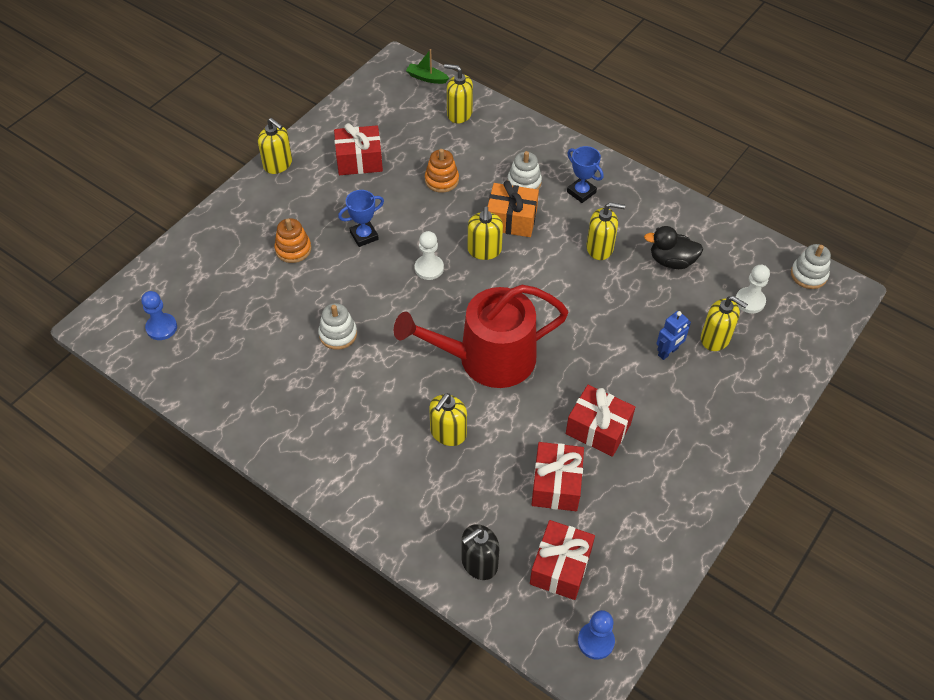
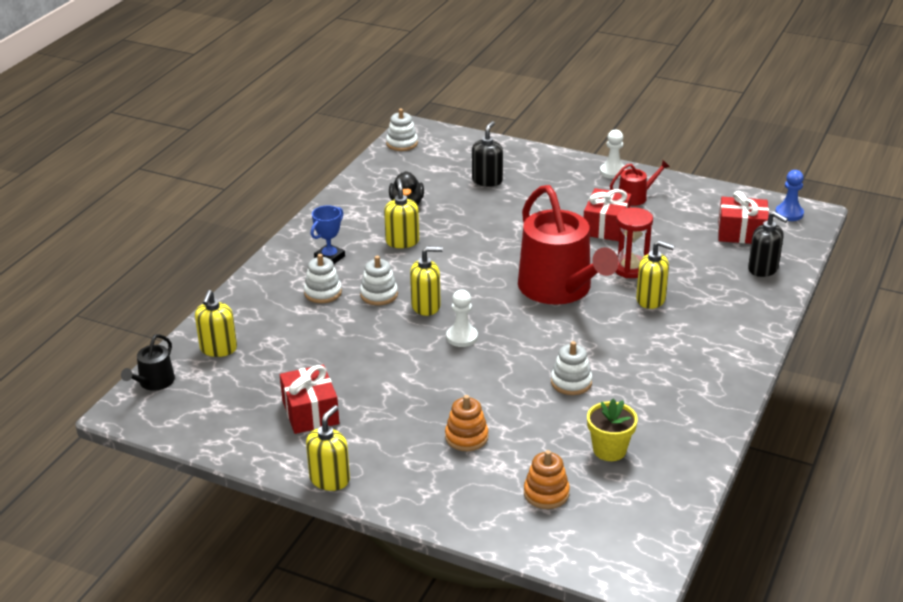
camera: 100 degrees left, 20 degrees down
blue pawn [141,291,177,340] -> none
blue trophy [338,190,384,247] -> none
green boat [406,49,449,84] -> black watering can [121,334,175,391]
orange stacking toy [425,149,459,193] -> orange stacking toy moved to [524,450,570,509]
orange gift [487,181,539,237] -> white stacking toy [360,256,398,305]
red gift [531,442,584,511] -> none
blue robot [657,311,691,360] -> none
yellow soap dispenser [701,296,748,351] -> black soap dispenser [472,121,503,187]
white pawn [736,265,770,313] -> white pawn moved to [600,129,626,179]
none -> yellow flower pot [587,398,638,461]
none -> red watering can [610,160,670,206]
none -> red hourglass [615,207,653,278]

